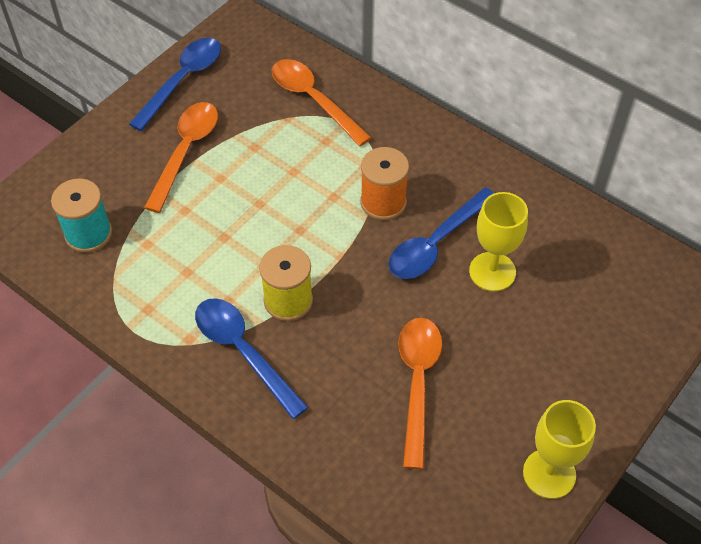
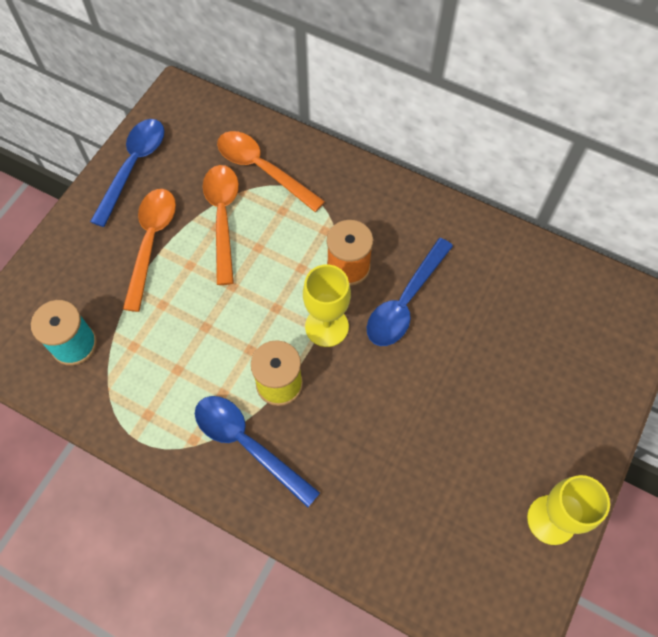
camera: 10 degrees left, 10 degrees up
orange spoon [398,318,442,469] -> orange spoon moved to [203,165,239,285]
yellow goblet [469,192,528,291] -> yellow goblet moved to [303,265,351,347]

